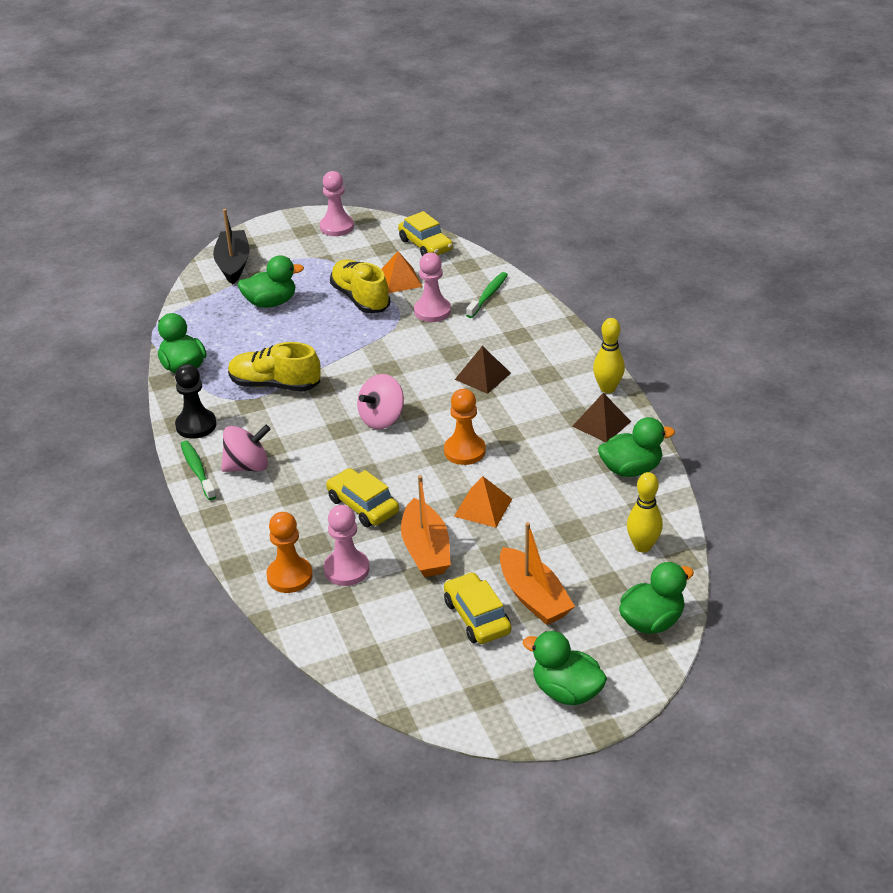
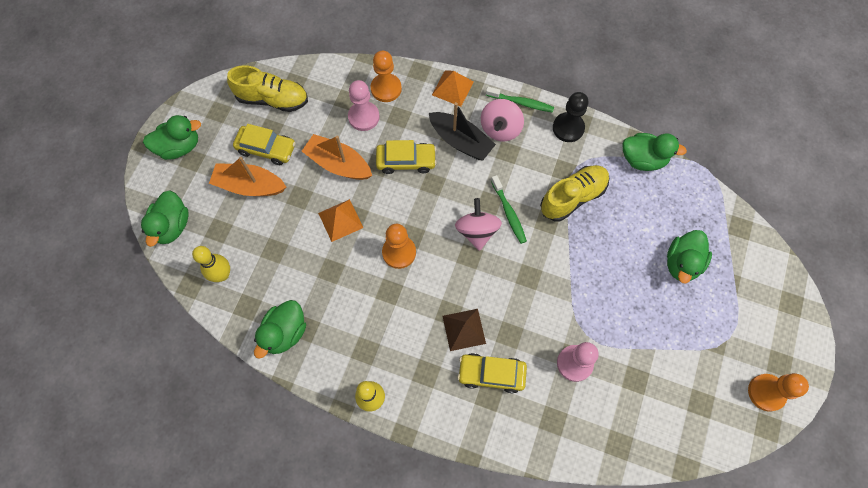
camera: 130 degrees right, 30 degrees up
black boat [213,209,250,285] -> black boat moved to [429,102,496,160]
pink pawn [320,171,354,236] -> orange pawn [748,373,809,411]
yellow shoe [330,259,391,313] -> yellow shoe moved to [227,65,308,112]
orange pyramid [381,251,423,293] -> orange pyramid moved to [432,70,474,107]
yellow car [398,211,453,256] -> yellow car moved to [458,353,527,393]
green toothbrush [466,272,508,318] -> green toothbrush moved to [491,175,527,244]
brown pyramid [572,393,631,443] -> none

